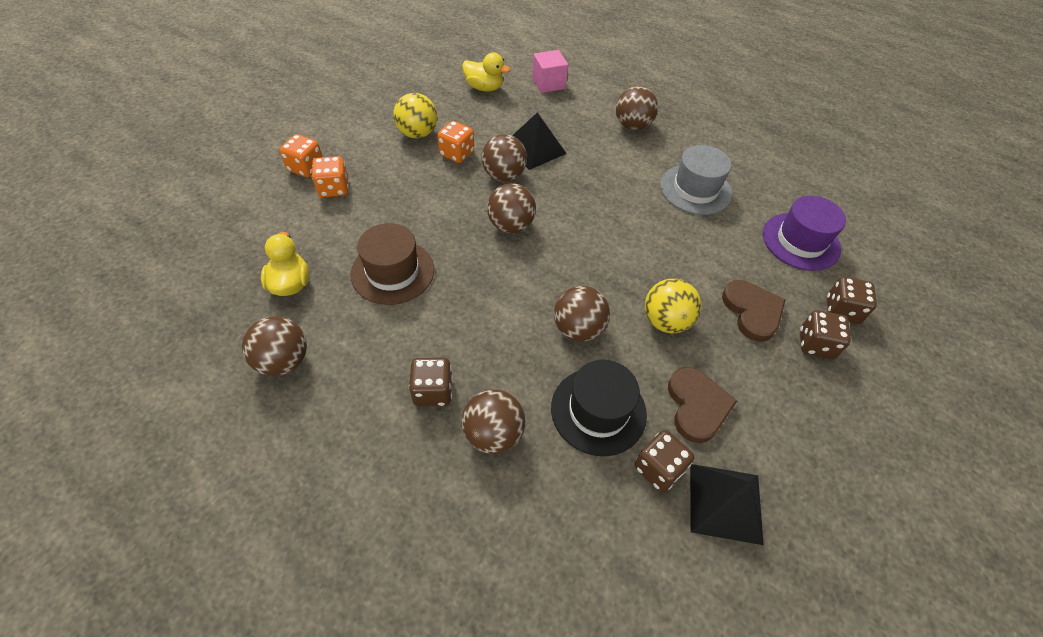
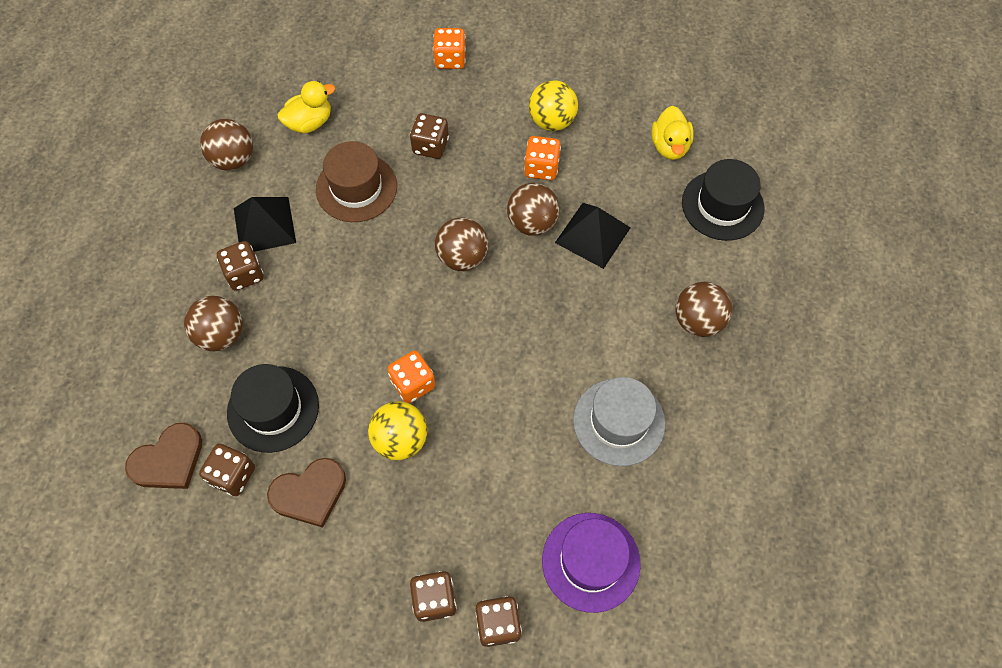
camera: 70 degrees right, 10 degrees up
orange dice [312,156,349,198] -> orange dice moved to [387,350,435,403]
pink cube [532,50,568,93] -> black hat [682,159,765,241]
brown ball [554,286,610,342] -> none
black pyramid [690,464,763,545] -> black pyramid moved to [234,197,296,252]
brown heart [722,280,786,342] -> brown heart moved to [125,423,202,489]
none -> brown dice [410,113,449,159]

